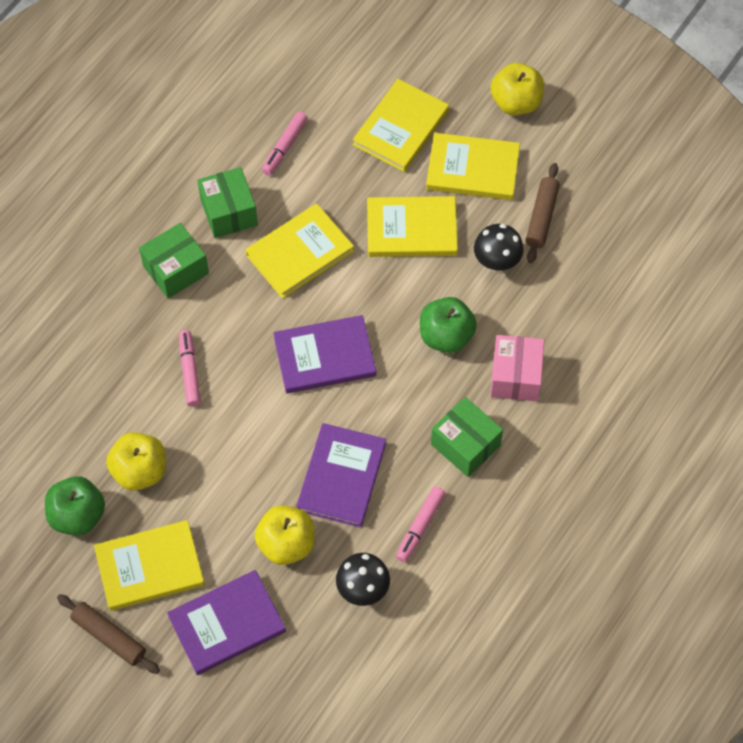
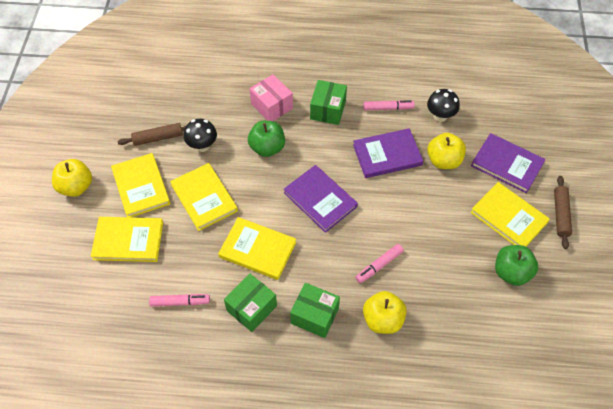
camera: 120 degrees left, 5 degrees down
yellow apple [106,432,166,491] -> yellow apple moved to [363,291,407,334]
pink box [490,335,544,402] -> pink box turned 75 degrees clockwise [250,74,293,121]

